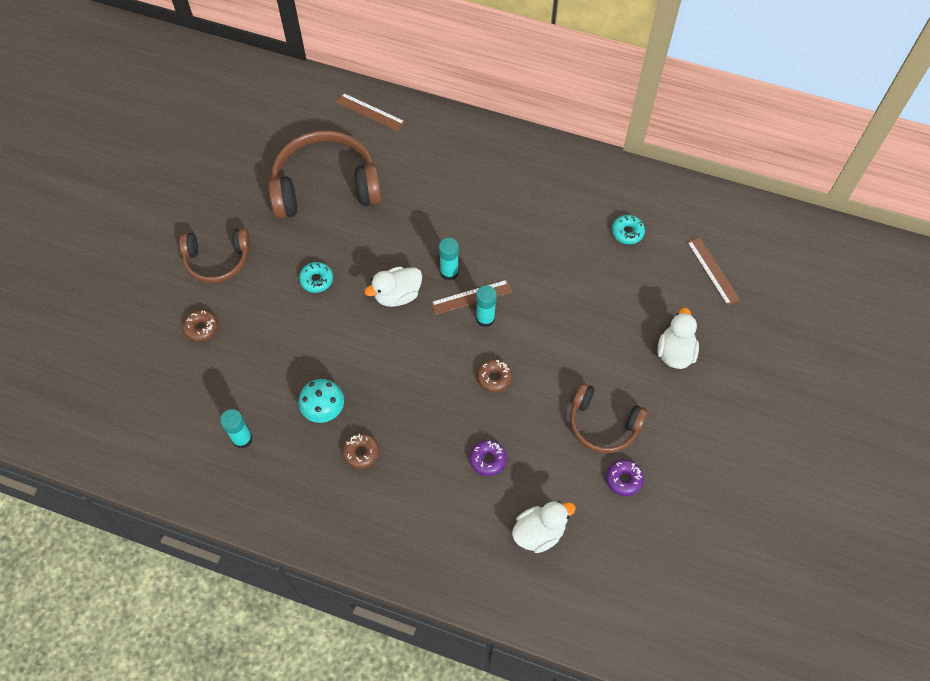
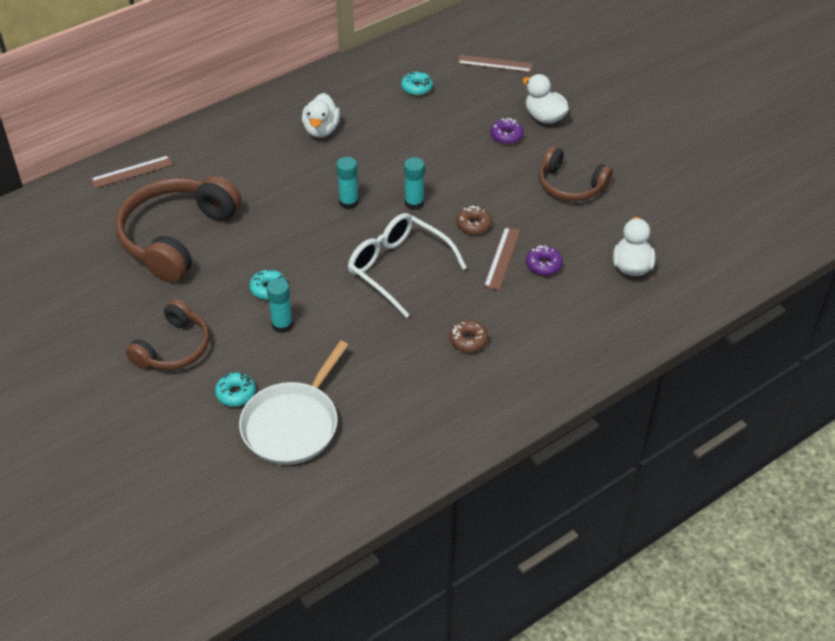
camera: 55 degrees left, 15 degrees down
brown donut [183,310,218,342] -> turquoise donut [215,372,255,407]
turquoise glue stick [220,409,253,449] -> turquoise glue stick moved to [267,278,293,333]
turquoise mushroom [299,379,344,423] -> none
white duck [365,267,422,307] -> white duck moved to [302,93,340,138]
brown ruler [431,280,512,315] -> brown ruler moved to [484,227,521,290]
brown headphones [570,383,648,454] -> brown headphones turned 60 degrees clockwise [539,146,613,201]
purple donut [606,460,644,496] -> purple donut moved to [490,118,524,144]
none -> white pan [239,341,348,465]
none -> white glasses [348,213,467,318]

